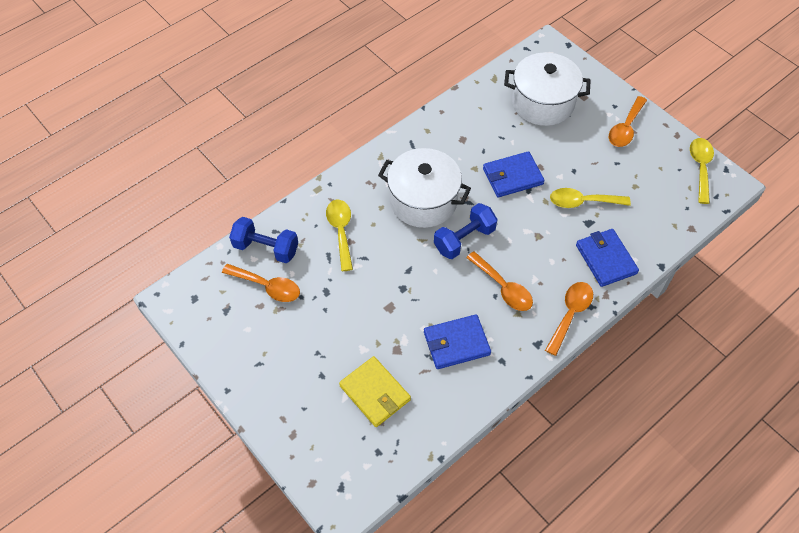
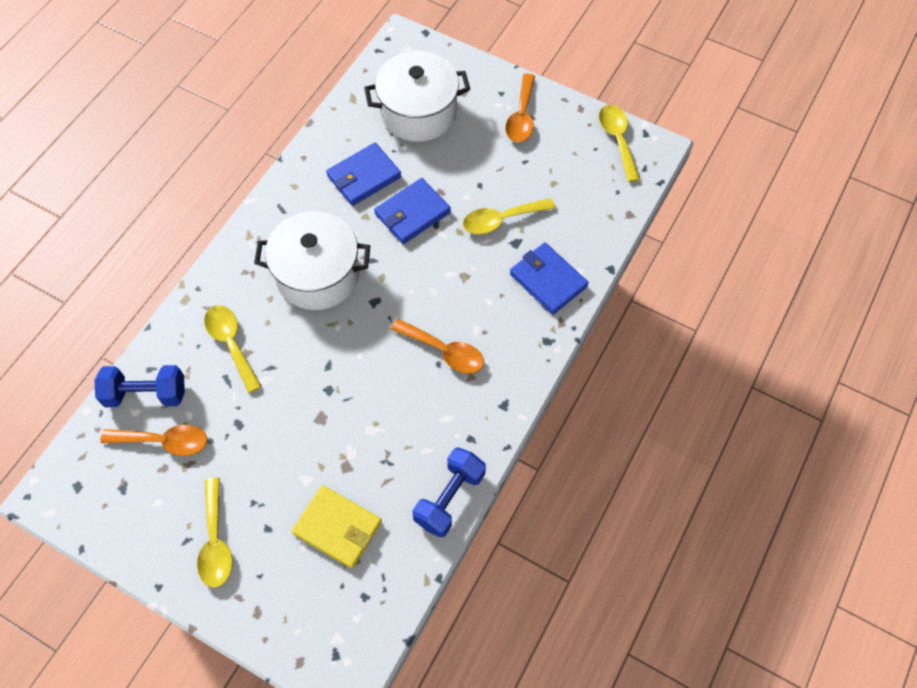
camera: 20 degrees left, 5 degrees up
blue wallet [424,314,491,369] -> blue wallet moved to [326,143,401,206]
blue dumbbell [434,203,498,259] -> blue dumbbell moved to [412,447,486,538]
orange spoon [545,282,593,356] -> none
none -> yellow spoon [197,478,233,588]

